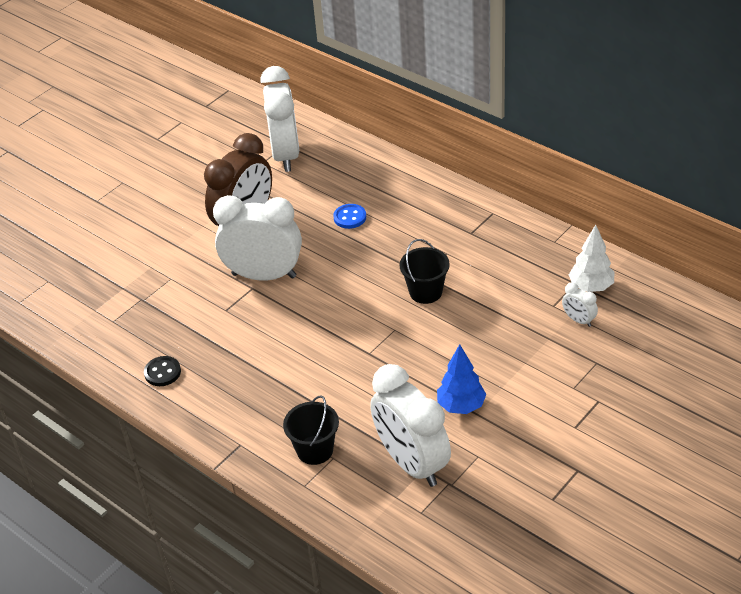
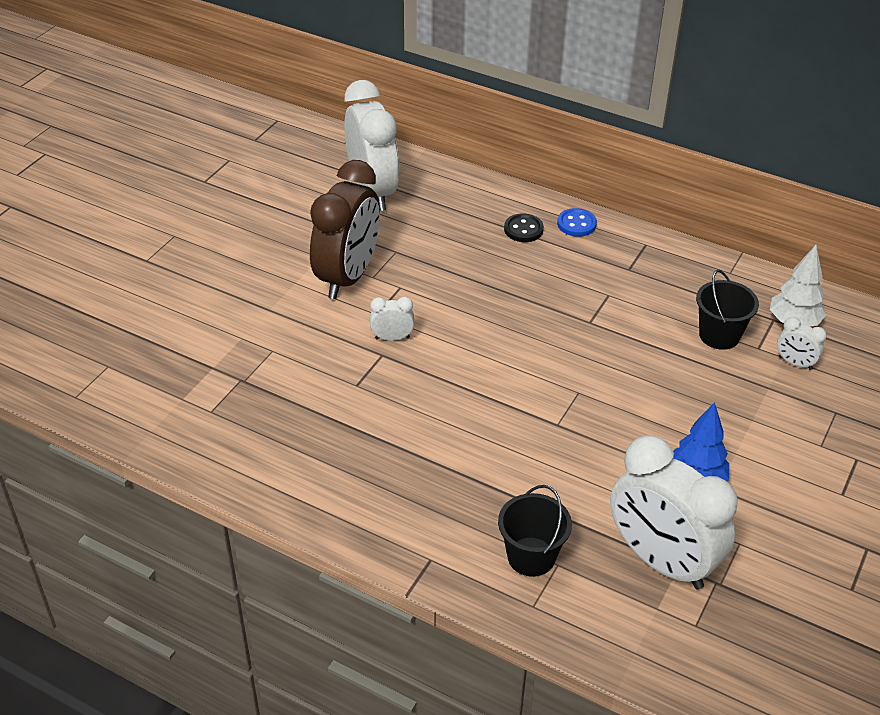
camera: 15 degrees left, 0 degrees up
black button [144,356,181,386] -> black button moved to [504,214,544,242]
white clock [213,195,302,281] -> white clock [370,297,414,341], size x0.42
blue button [333,204,366,229] -> blue button moved to [557,208,597,237]
black bucket [400,239,450,304] -> black bucket moved to [696,270,759,350]

